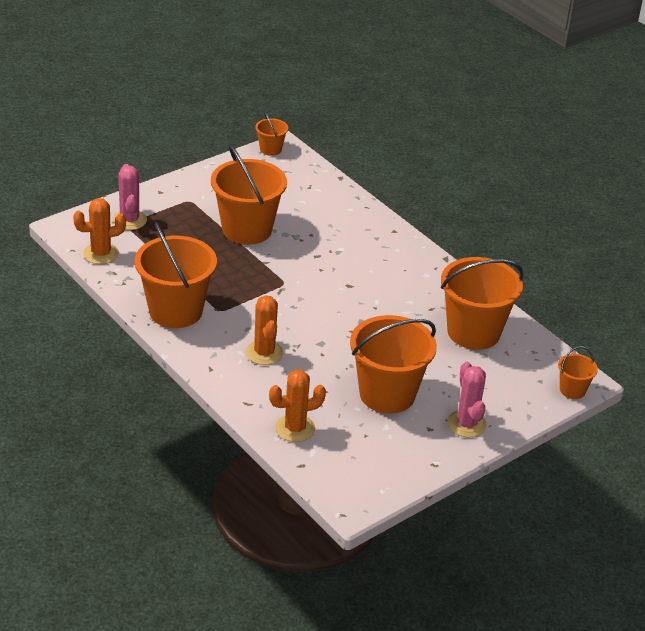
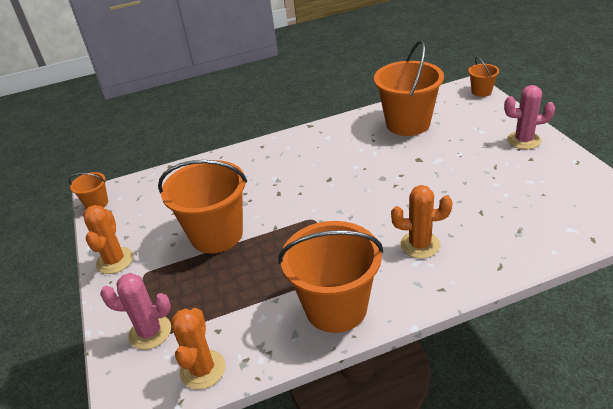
camera: 65 degrees left, 0 degrees up
orange cactus [269,370,326,442] -> orange cactus moved to [83,205,133,274]
orange bucket [350,315,437,414] -> none

